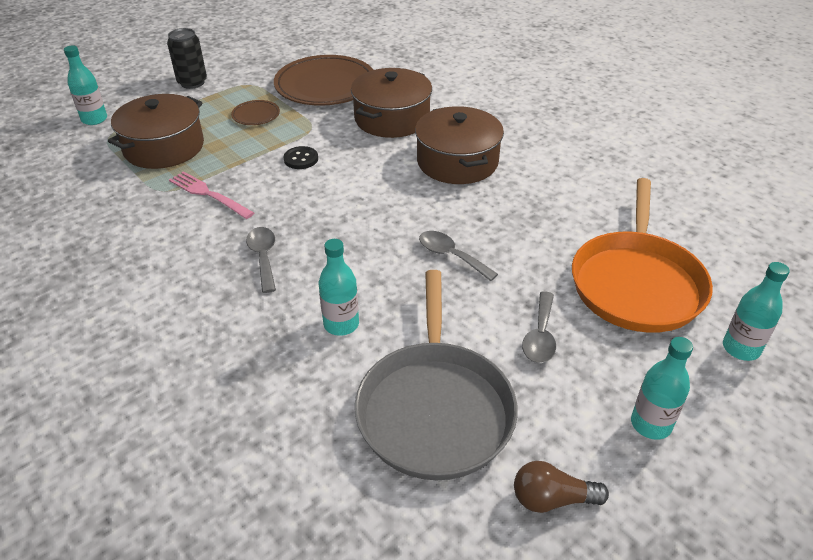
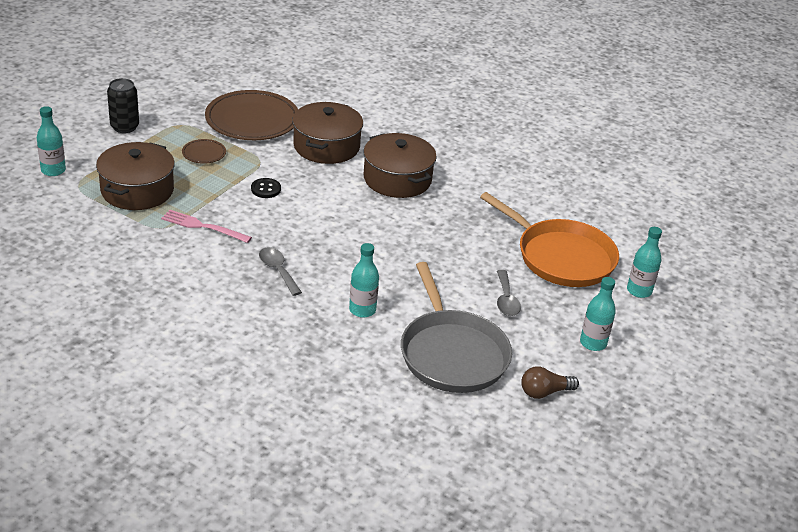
camera: 20 degrees left, 5 degrees down
grey spoon [419,231,498,281] -> none
orange pan [572,178,713,333] -> orange pan turned 45 degrees counterclockwise [480,192,619,287]

